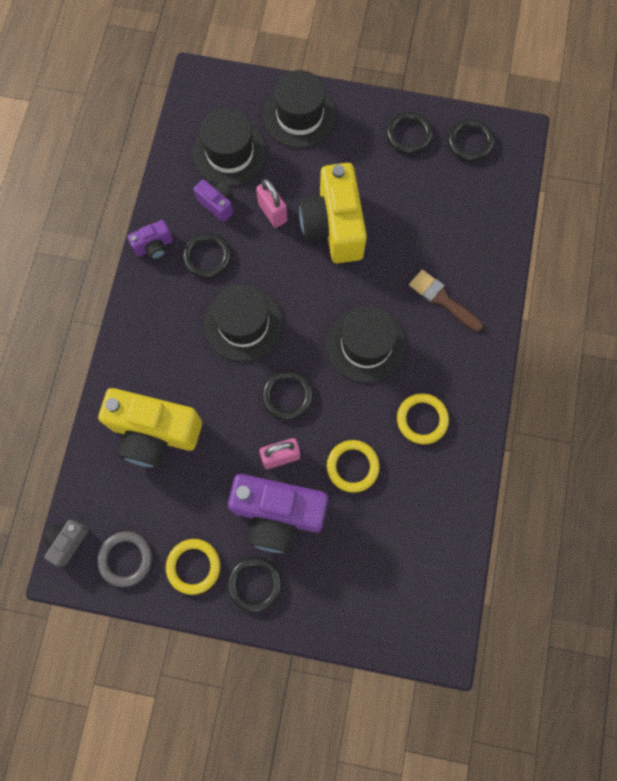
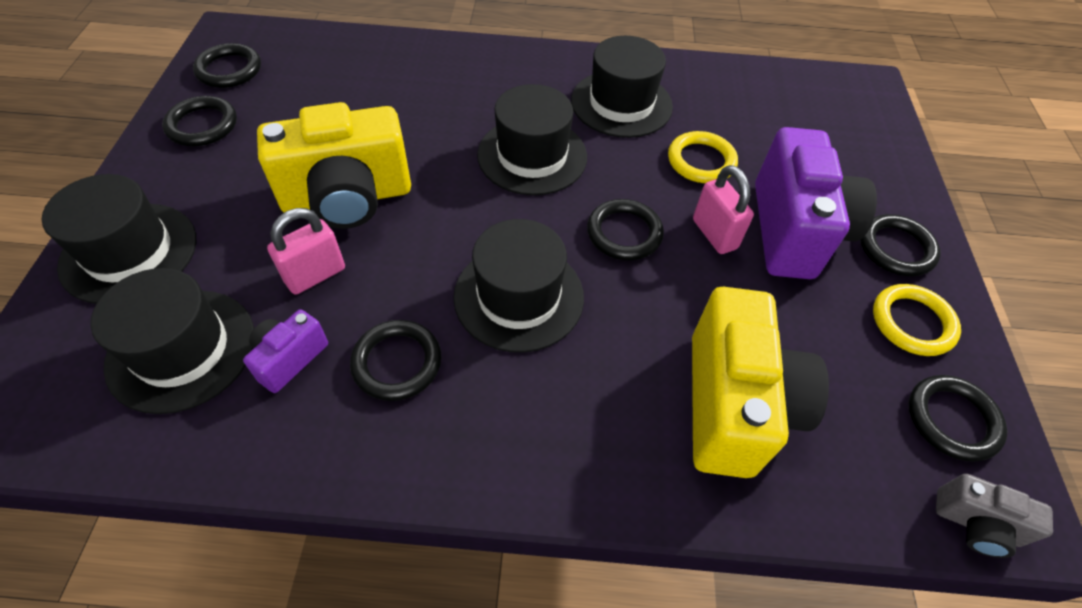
camera: 100 degrees left, 20 degrees down
grey ring [97,531,152,587] -> black ring [909,375,1007,462]
purple camera [127,220,173,260] -> none
yellow ring [397,393,449,444] -> black hat [571,36,673,138]
brown brush [409,269,483,332] -> none

